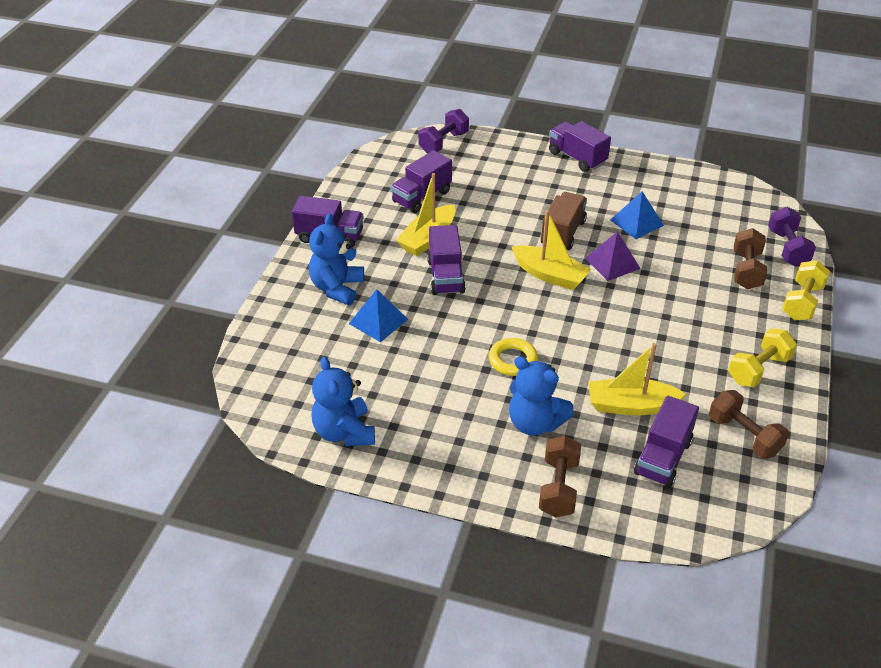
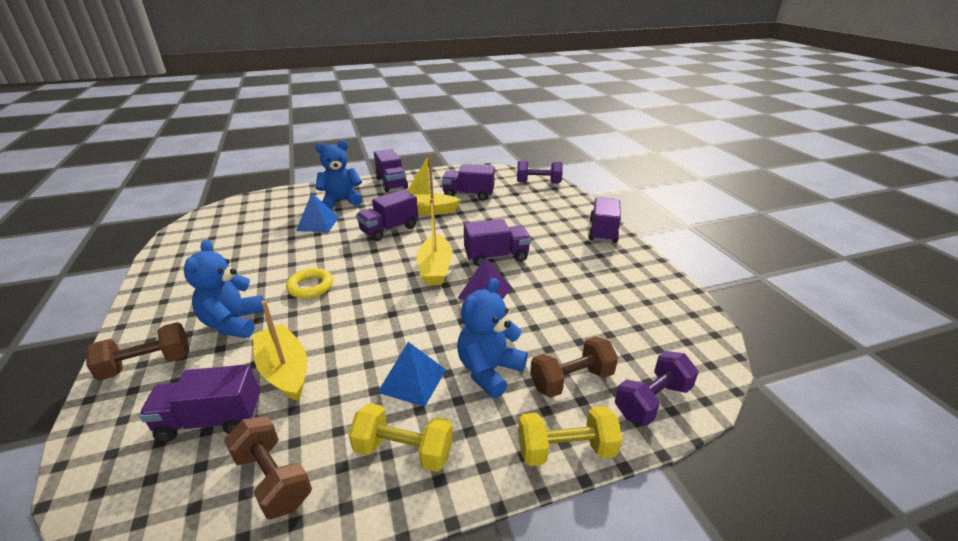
camera: 55 degrees right, 10 degrees down
blue teddy bear [311,357,375,446] -> blue teddy bear moved to [457,278,528,398]
brown truck [541,192,587,250] -> purple truck [464,219,531,266]
blue pyramid [610,191,664,239] -> blue pyramid moved to [377,342,446,407]
brown dumbbell [709,390,789,459] -> brown dumbbell turned 60 degrees counterclockwise [224,416,312,519]

